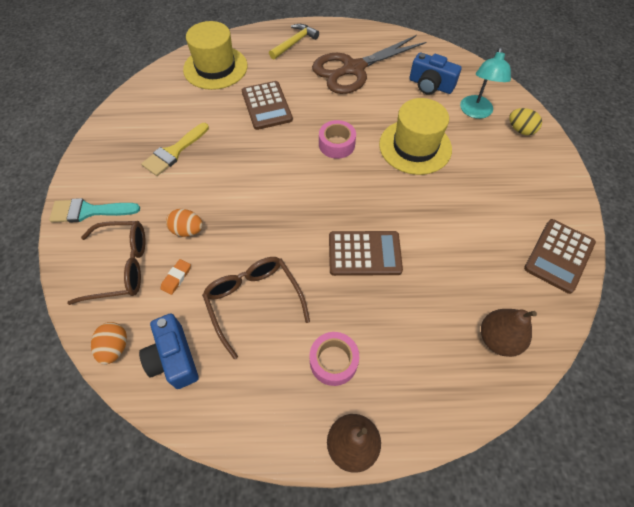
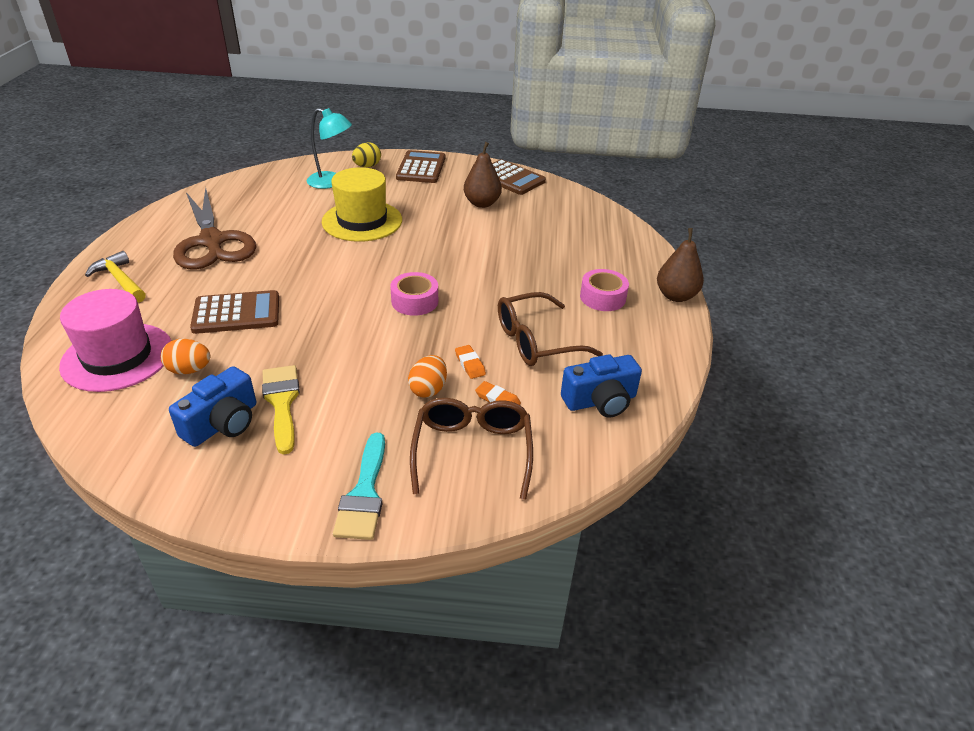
camera: 85 degrees left, 20 degrees down
orange egg [91,322,127,365] -> orange egg moved to [161,339,210,374]
yellow brush [141,123,209,176] -> yellow brush turned 150 degrees counterclockwise [262,365,300,454]
yellow hat [183,21,247,90] -> pink hat [59,289,171,392]
pink tape [319,120,356,159] -> pink tape moved to [390,272,438,316]
brown calculator [329,231,403,276] -> brown calculator moved to [396,150,445,183]
blue camera [409,52,462,95] -> blue camera moved to [169,366,256,447]
brown pear [481,309,537,357] -> brown pear moved to [464,142,502,208]
none -> orange eraser [455,345,486,379]

